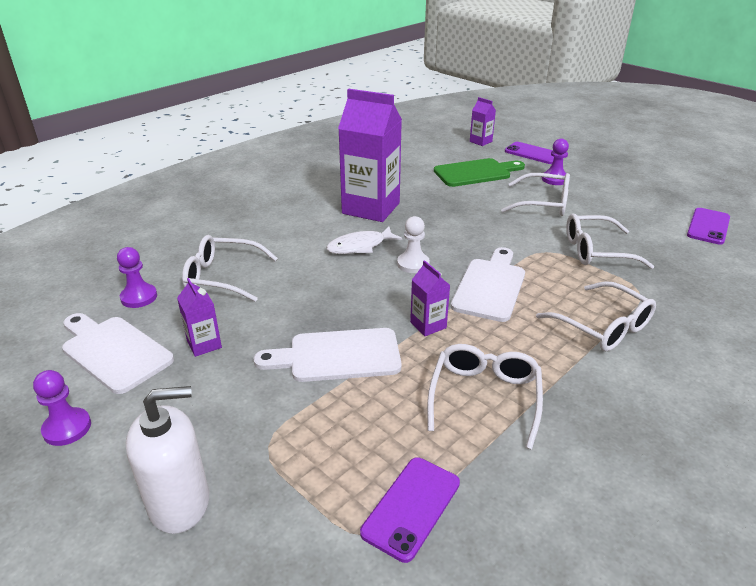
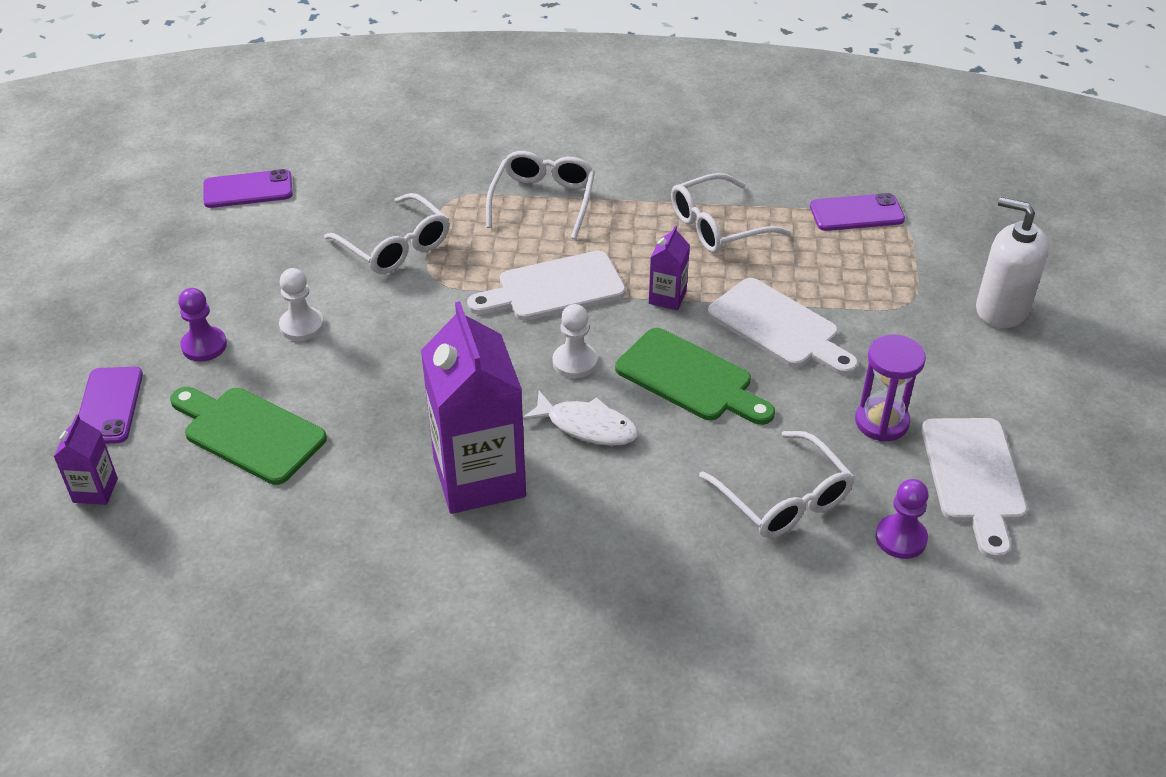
camera: 130 degrees left, 10 degrees up
purple pawn [33,370,91,446] -> none
purple carton [177,278,222,357] -> purple hourglass [855,335,926,442]
white glasses [501,173,570,216] -> white pawn [279,268,324,341]
none -> green cutting board [615,328,775,425]

